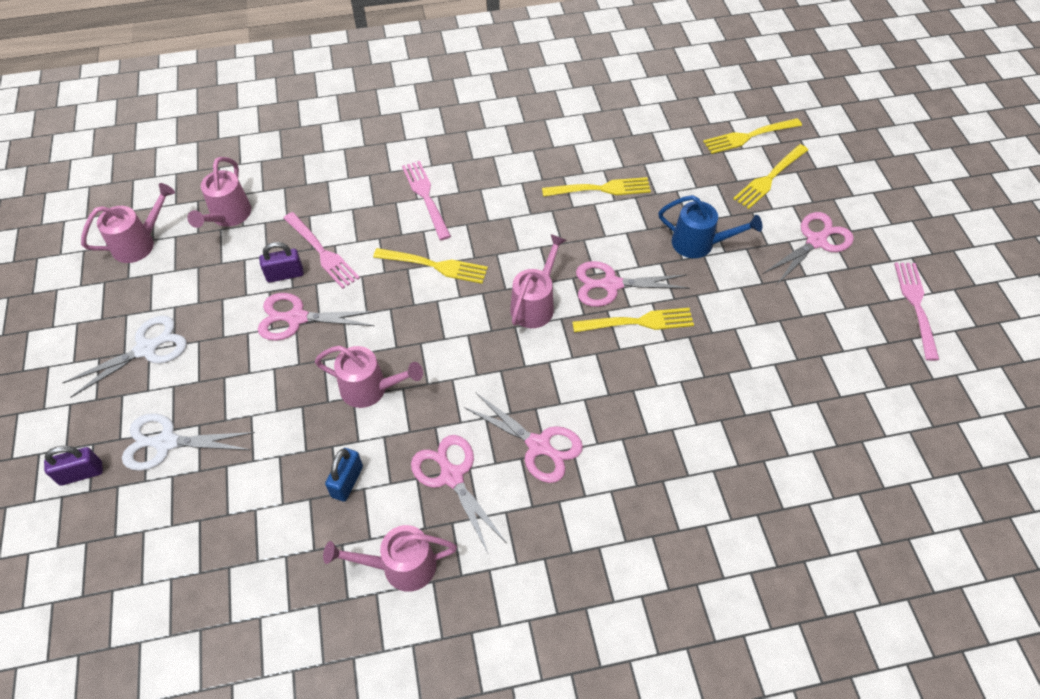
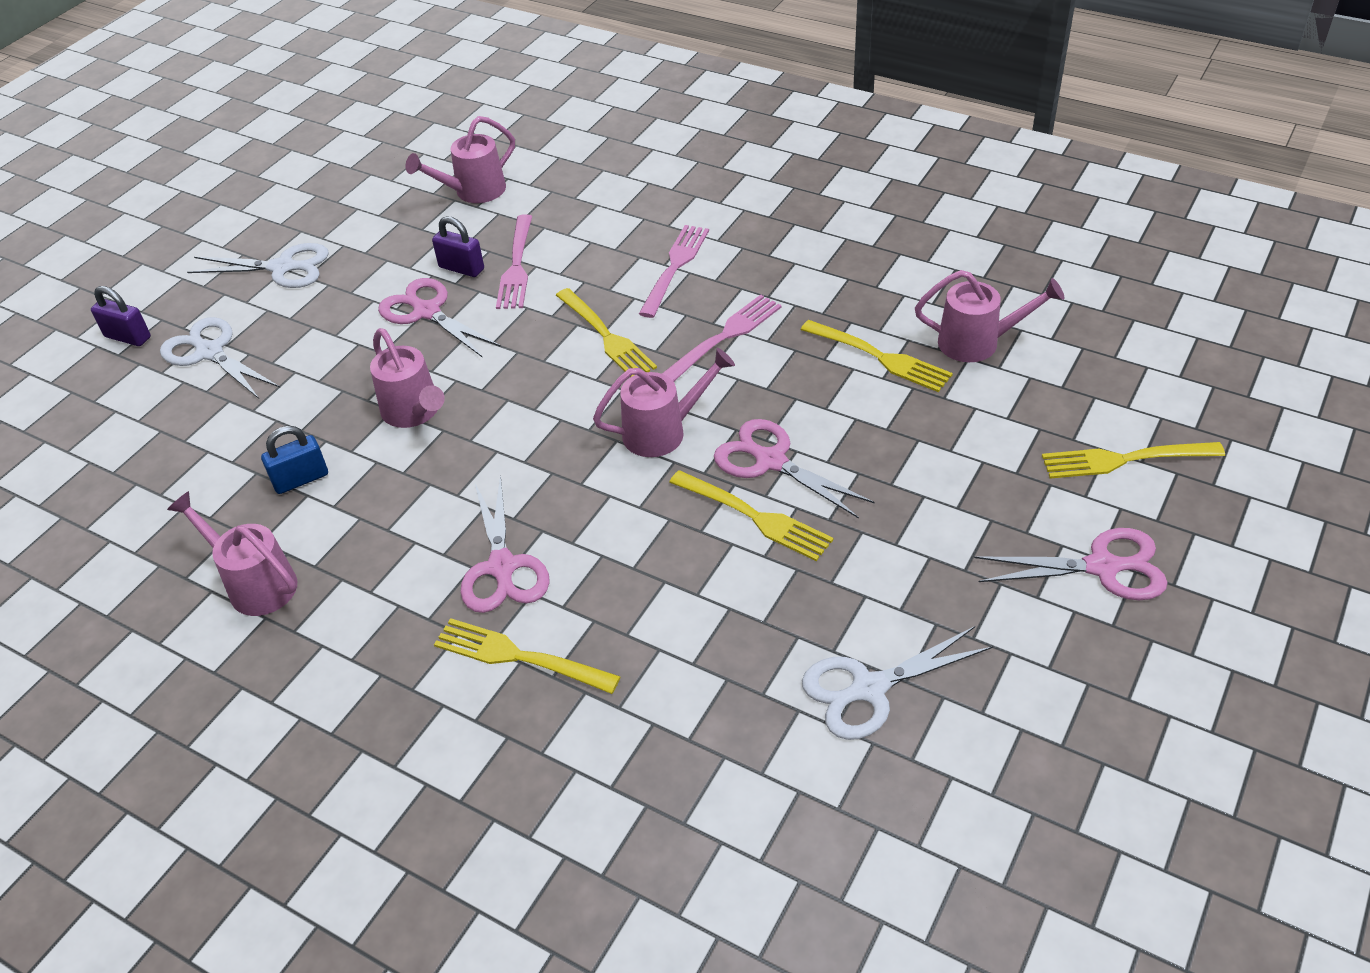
camera: 45 degrees right, 10 degrees down
pink watering can [81,183,175,263] -> pink watering can moved to [915,270,1065,362]
pink scissors [411,435,507,553] -> none
blue watering can [658,195,762,258] -> none
yellow fork [703,118,802,154] -> yellow fork moved to [434,618,621,694]
pink fork [894,263,939,361] -> pink fork moved to [662,295,782,382]
none -> white scissors [802,626,993,740]

